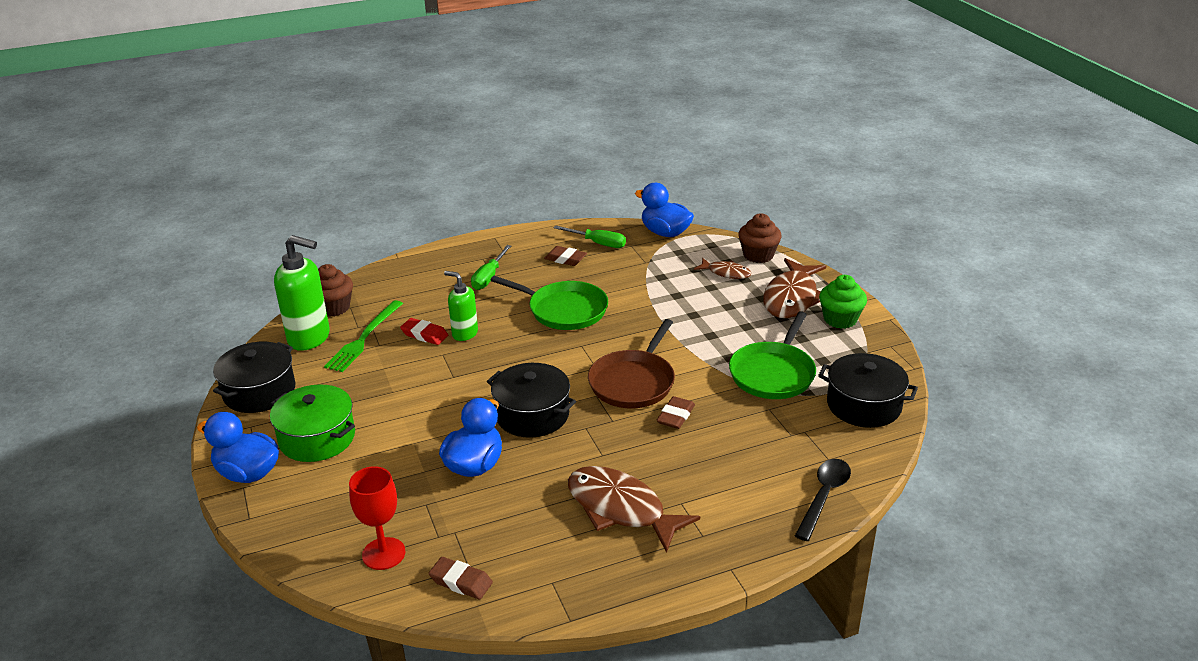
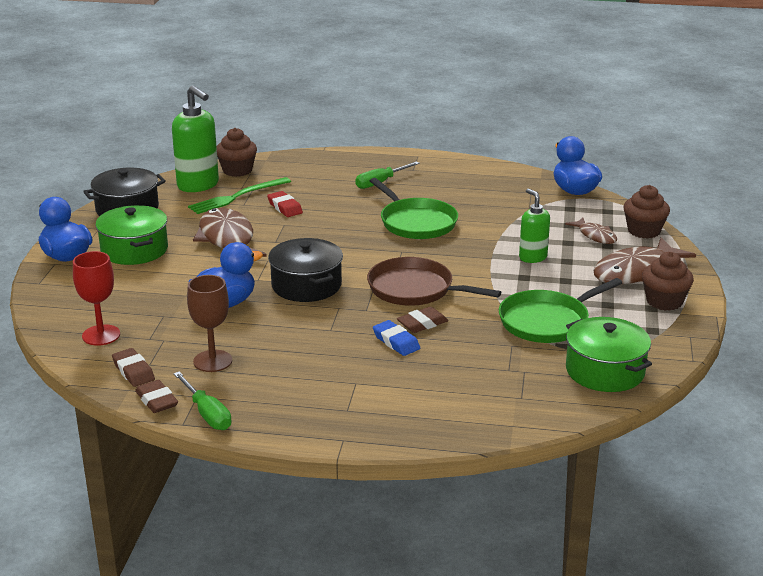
camera: 30 degrees right, 5 degrees down
green soap dispenser [444,271,478,341] -> green soap dispenser moved to [519,189,550,263]
brown eraser [544,246,587,266] -> brown eraser moved to [135,380,178,413]
green screwdriver [554,226,626,248] -> green screwdriver moved to [174,371,231,430]
brown fish [568,466,700,553] -> brown fish moved to [193,208,267,257]
brown pan [588,319,675,408] -> brown pan turned 60 degrees clockwise [367,257,501,306]
black spoon [795,459,851,541] -> none
black pot [818,353,918,428] -> green pot [566,317,652,392]
green cupcake [819,275,867,329] -> brown cupcake [642,252,694,311]
none -> brown goblet [187,275,232,372]
none -> blue eraser [373,320,420,356]

